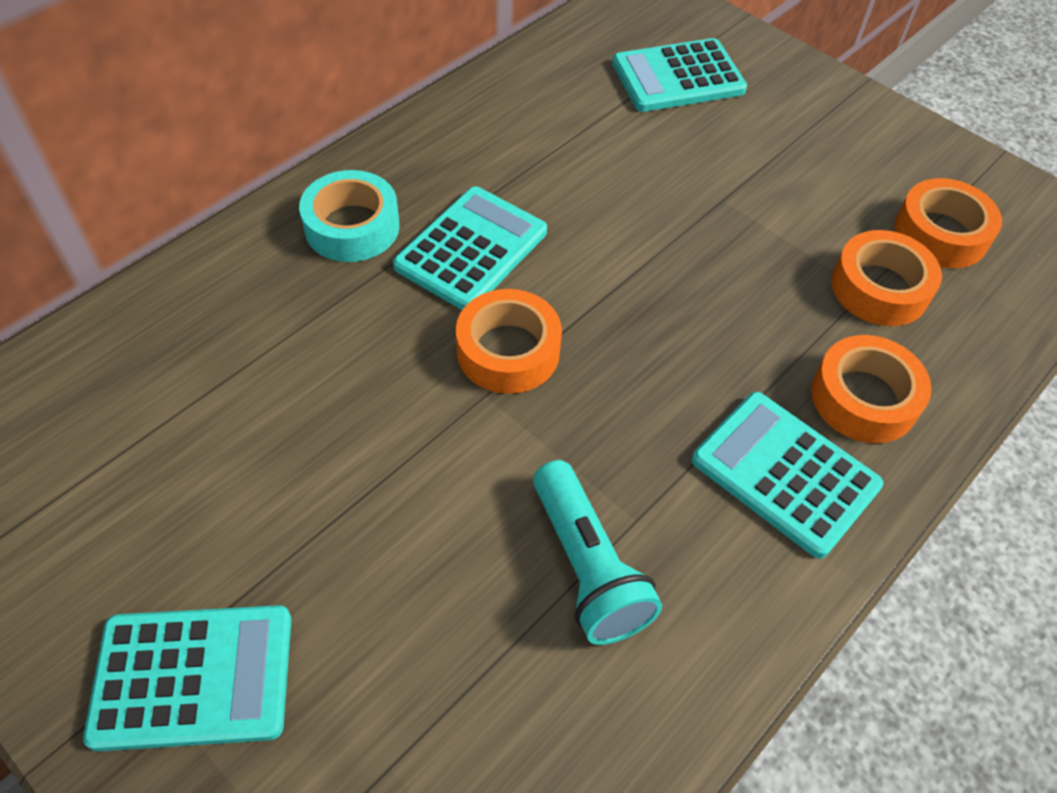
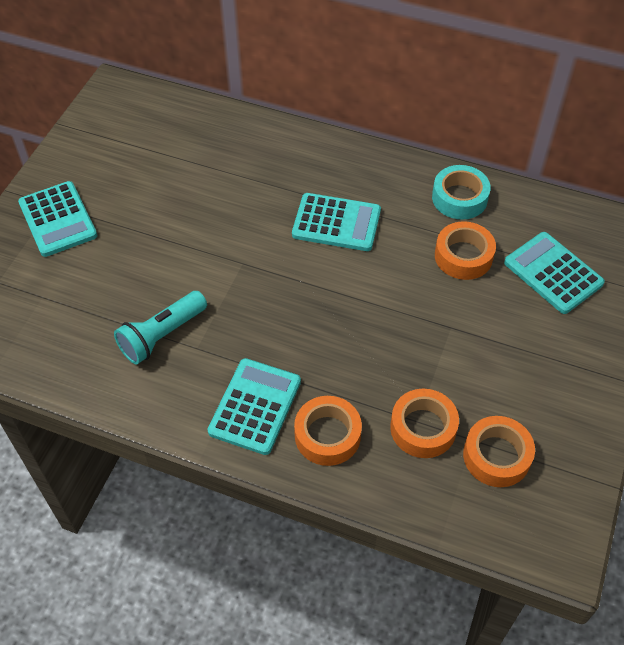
camera: 70 degrees right, 0 degrees up
turquoise tape [299,170,400,262] -> turquoise tape moved to [432,165,491,220]
orange tape [456,289,562,394] -> orange tape moved to [435,221,496,280]

